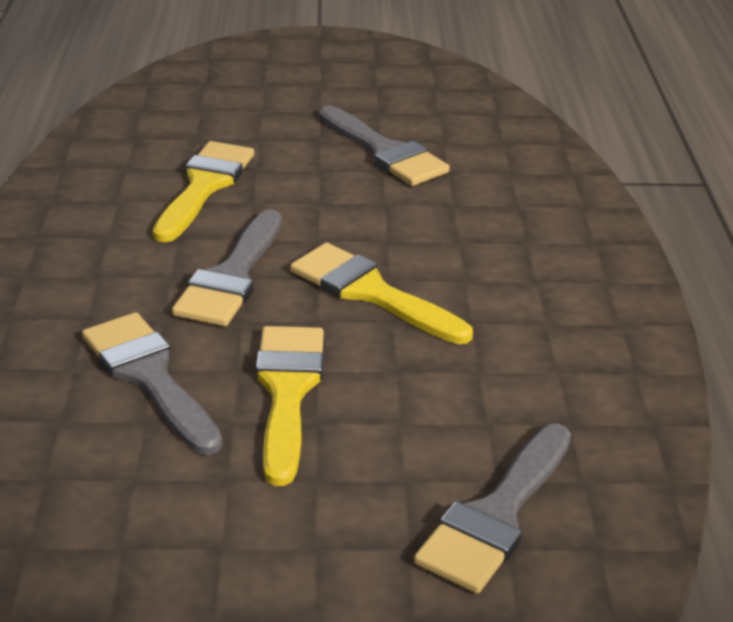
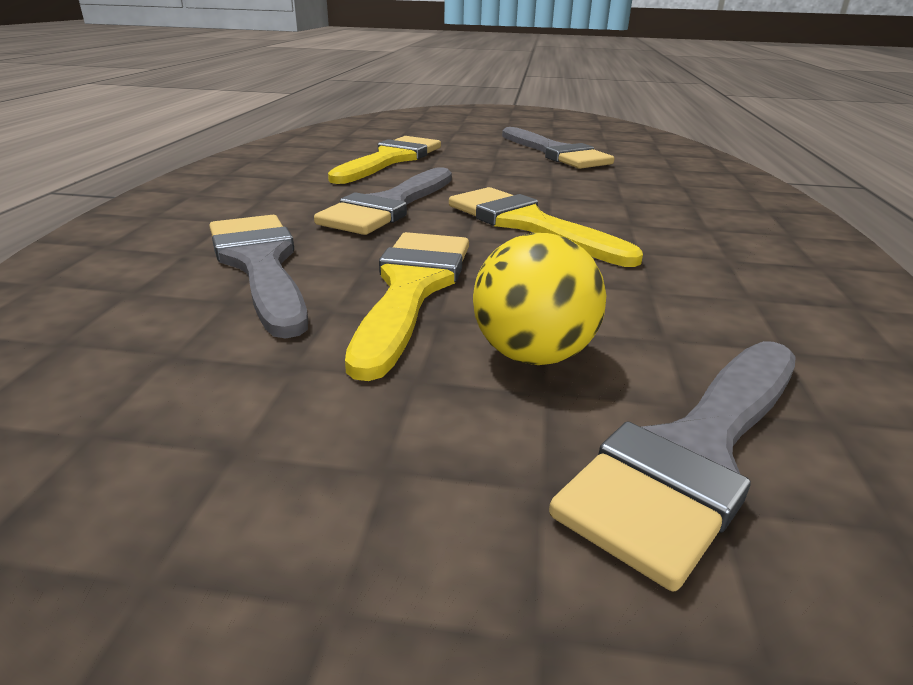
camera: 10 degrees right, 5 degrees down
none -> yellow ball [473,233,606,365]

